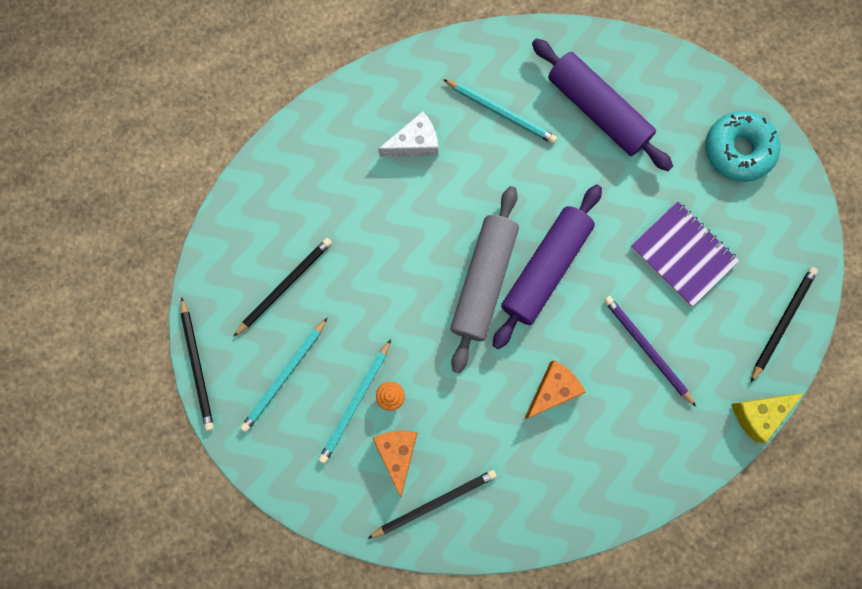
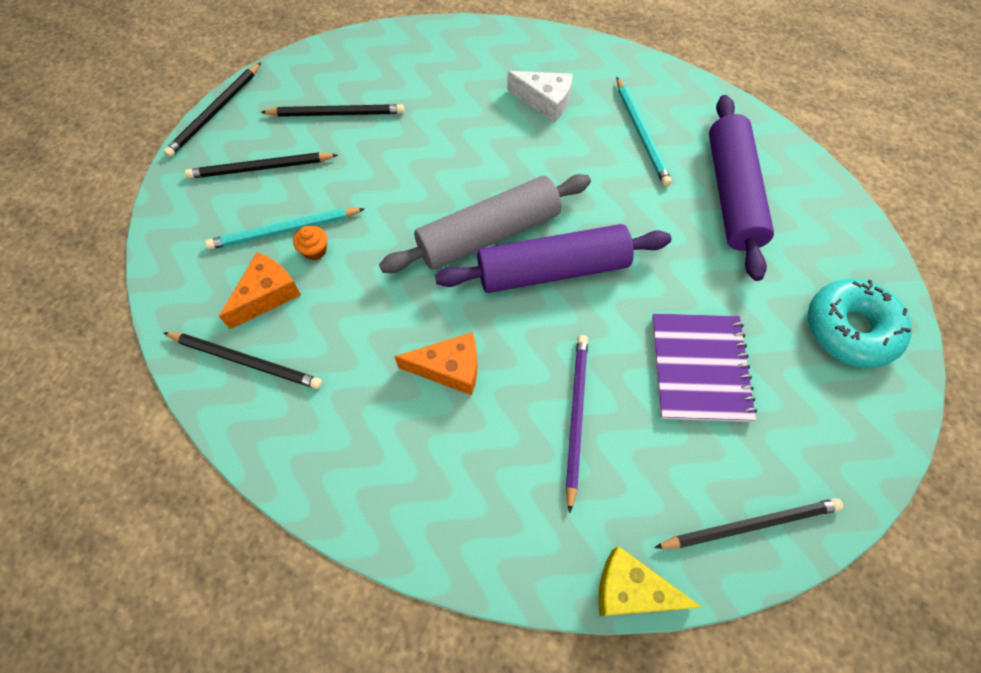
camera: 45 degrees right, 15 degrees down
turquoise pencil [240,318,327,432] -> black pencil [185,152,338,179]

